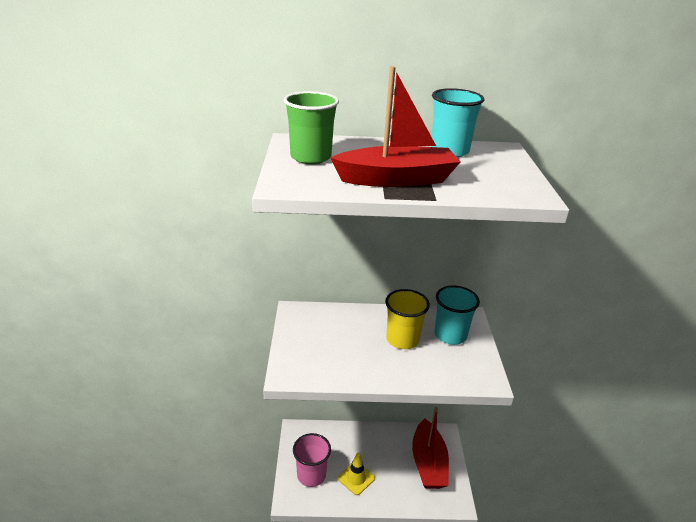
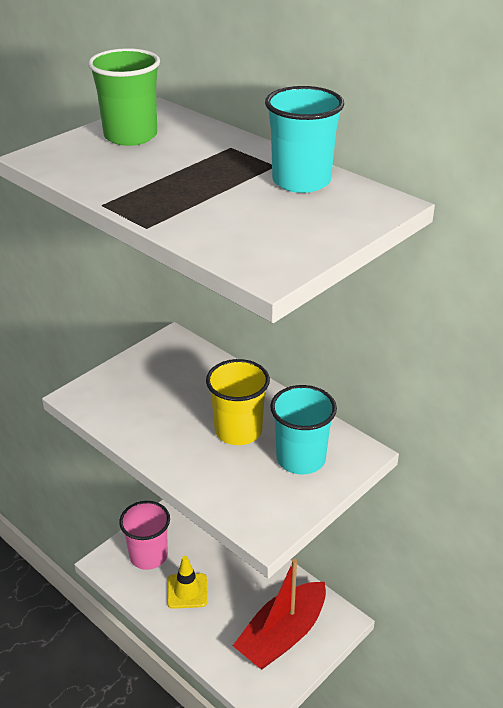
camera: 45 degrees right, 5 degrees up
red boat [330,66,460,187] -> none

